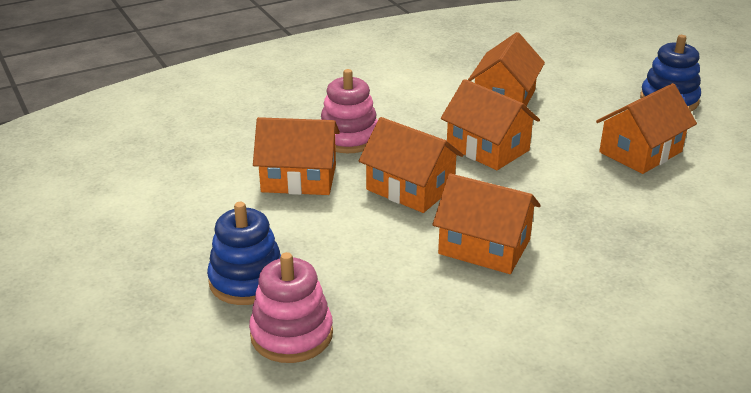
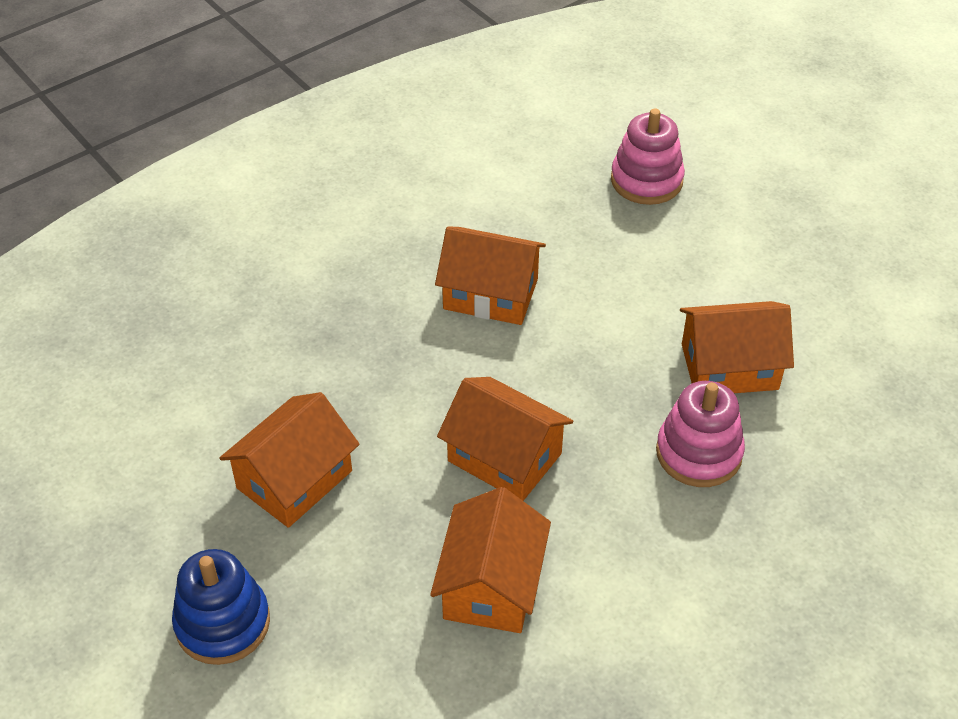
camera: 170 degrees right, 15 degrees up
blue stacking toy [207,202,281,305] -> none
orange house [359,117,464,213] -> none

